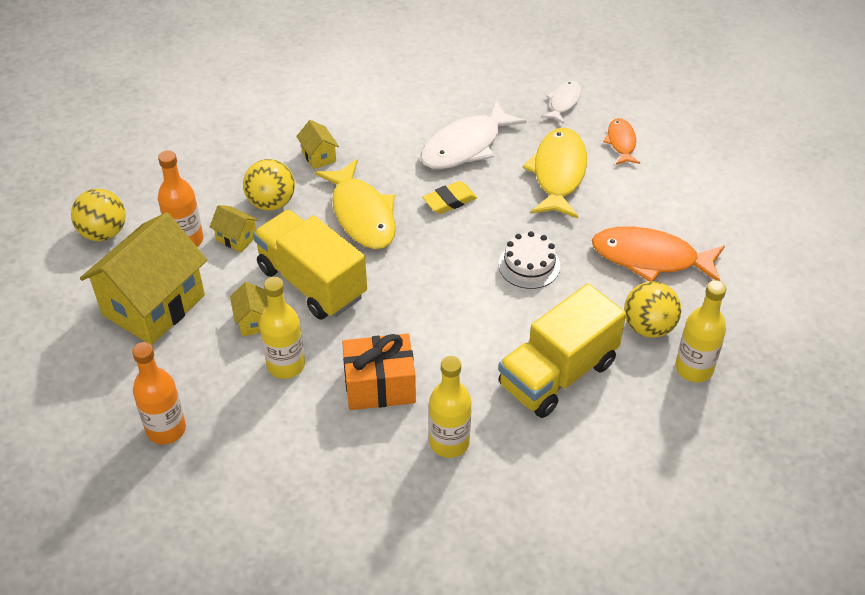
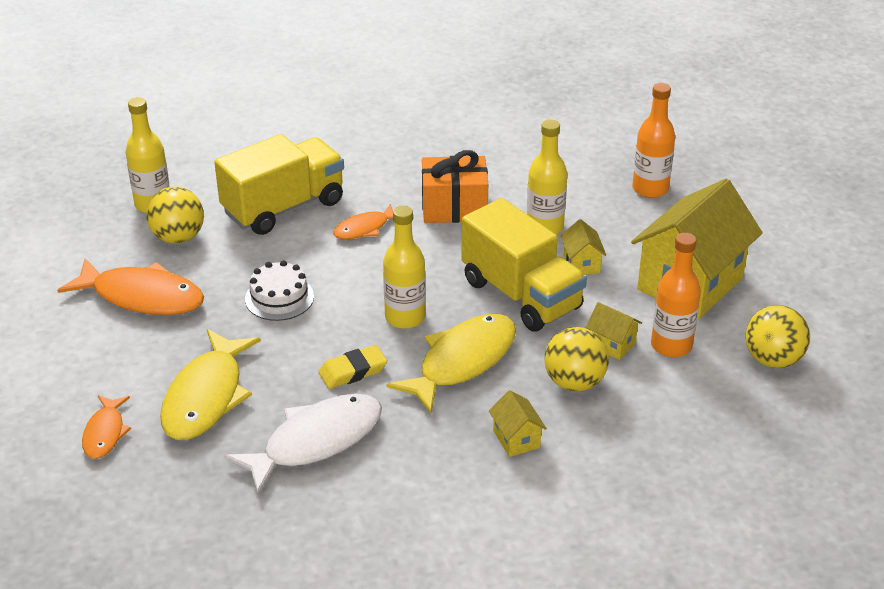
camera: 175 degrees left, 10 degrees down
yellow fish [315,159,396,249] -> yellow fish turned 60 degrees clockwise [387,314,516,414]
yellow bottle [429,356,471,458] -> yellow bottle moved to [383,205,426,329]
white fish [542,81,582,124] -> none
none -> orange fish [333,204,393,240]

